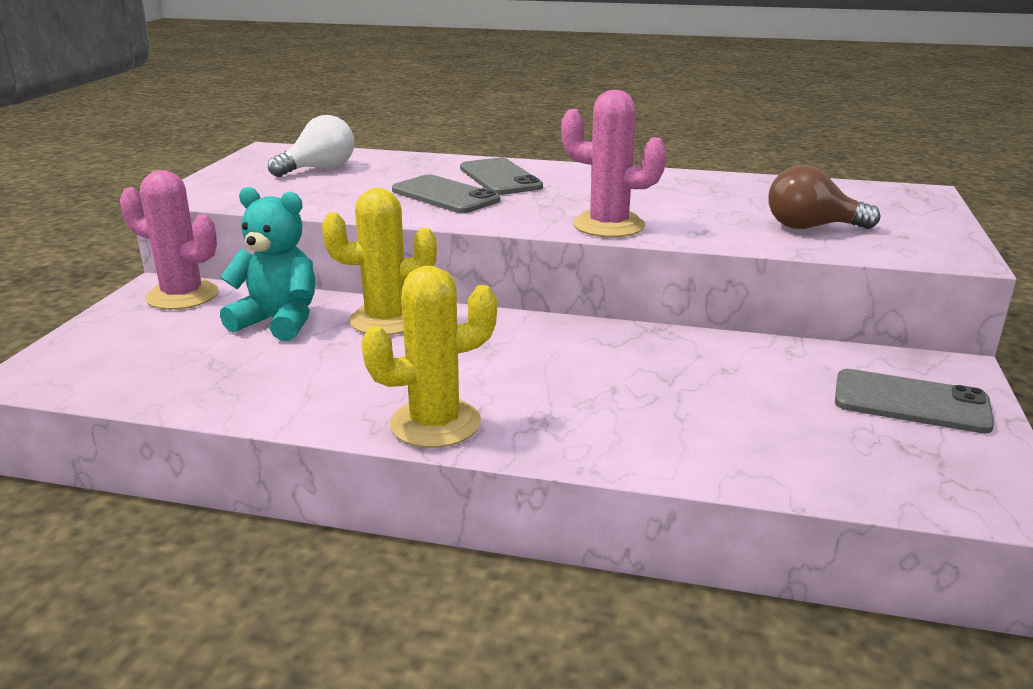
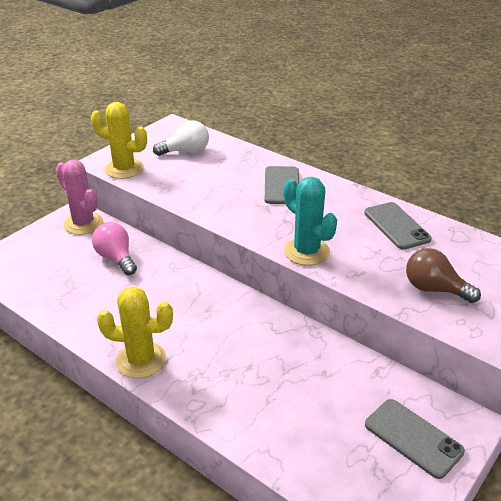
camera: 25 degrees right, 10 degrees up
turquoise teddy bear [220,187,315,341] -> pink light bulb [92,222,137,275]
yellow cactus [322,188,437,335] -> yellow cactus moved to [91,102,147,179]
grey phone [392,174,500,213] -> grey phone moved to [364,202,432,250]
pink cactus [561,90,667,237] -> turquoise cactus [284,177,337,266]

